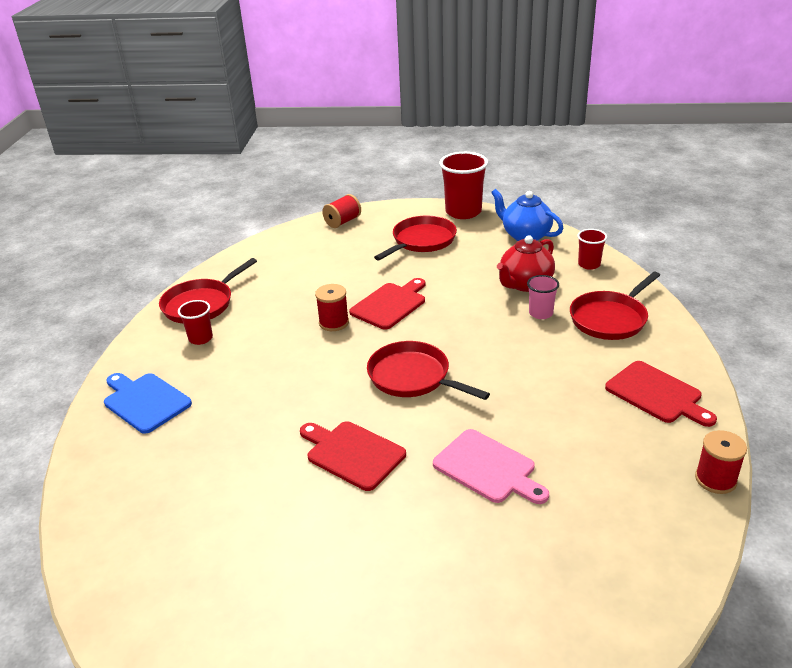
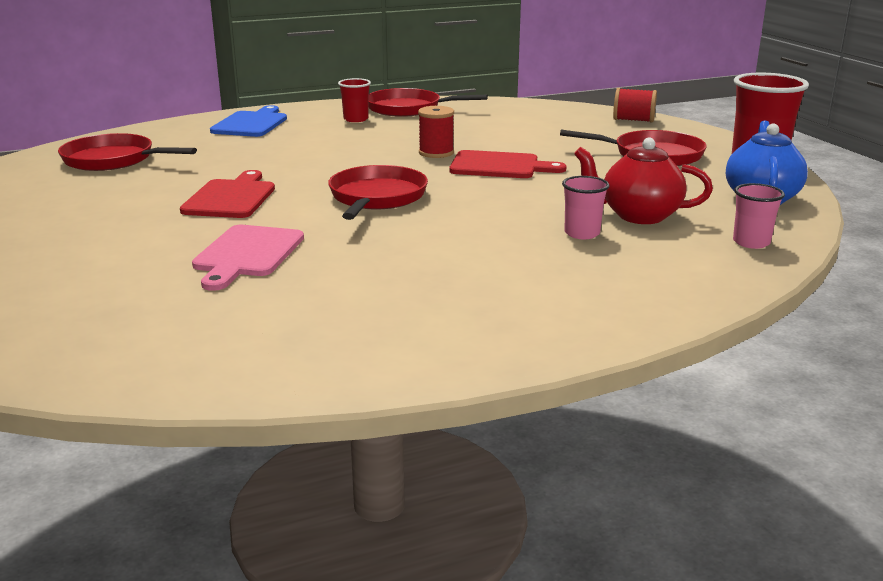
camera: 60 degrees right, 10 degrees down
red pan [570,272,660,340] -> red pan moved to [58,133,197,171]
red cup [577,229,607,270] -> pink cup [733,183,785,249]
red cutting board [605,361,717,427] -> none
red spool [695,430,747,494] -> none

